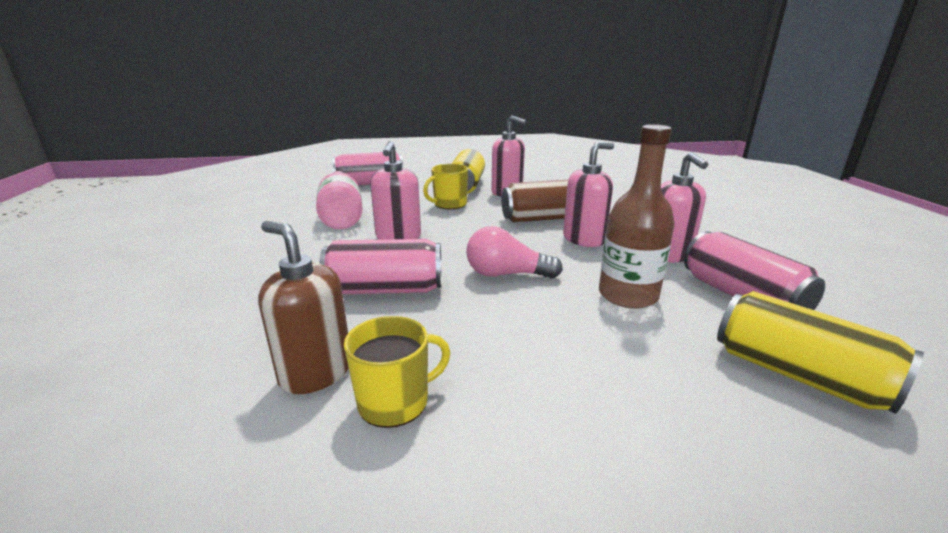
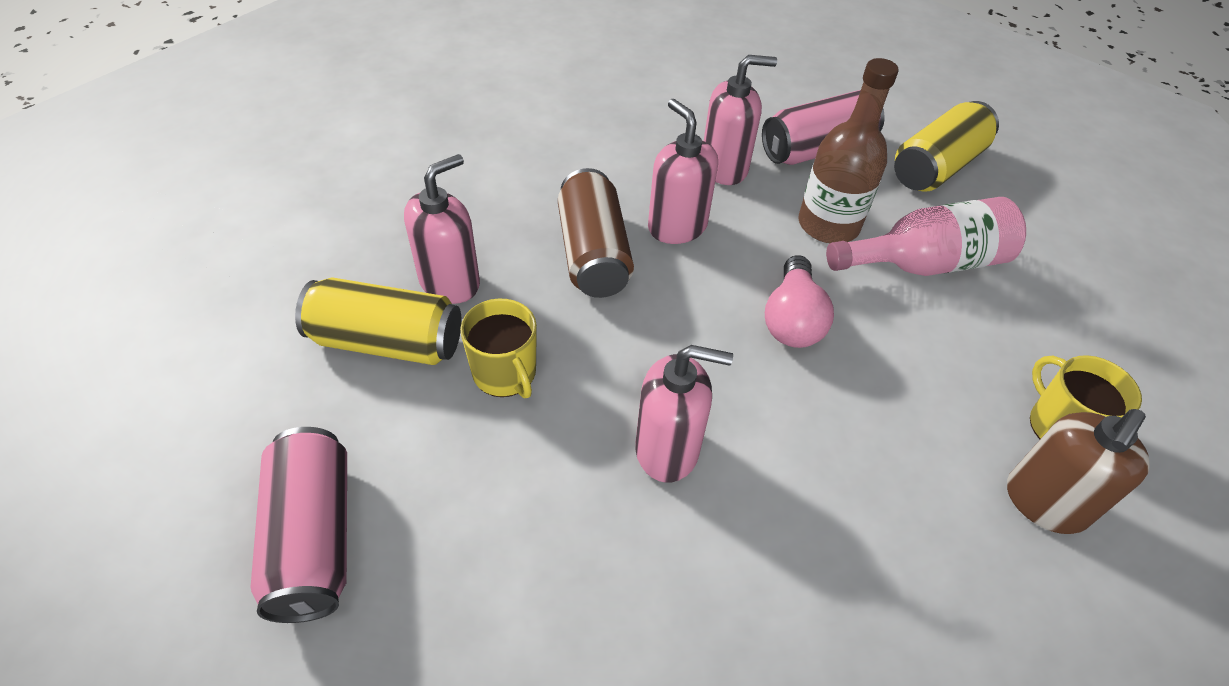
camera: 90 degrees left, 25 degrees up
pink bottle [316,171,363,229] -> pink bottle moved to [826,197,1026,276]
pink can [319,239,442,294] -> none

